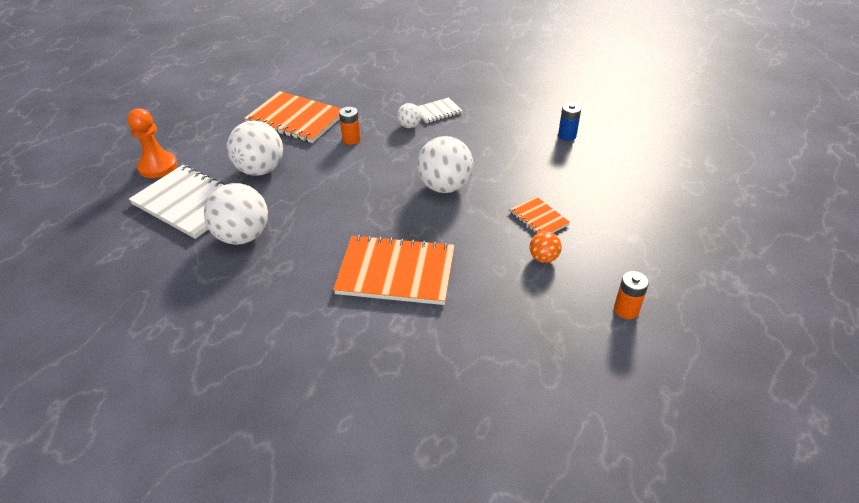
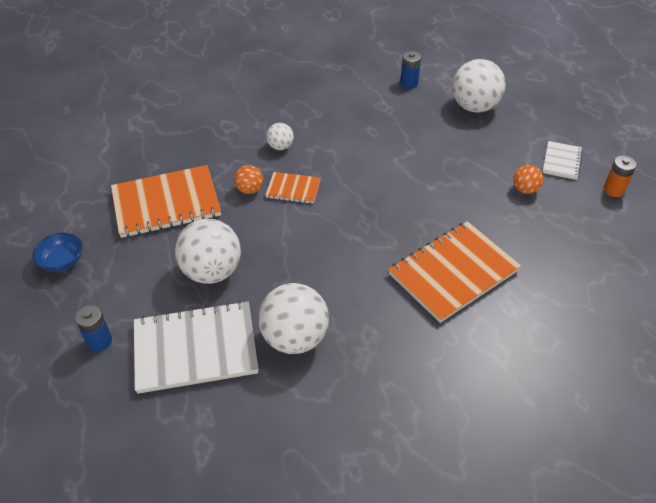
camera: 45 degrees left, 5 degrees up
orange pawn [127,108,177,178] -> blue battery [75,305,112,352]
orange battery [339,107,361,145] -> orange ball [234,165,263,194]
white ball [417,136,473,193] -> white ball moved to [452,59,506,113]
white notebook [418,98,462,123] -> white notebook moved to [543,141,583,180]
orange notebook [510,196,570,234] -> orange notebook moved to [265,172,320,204]
none -> blue bowl [32,233,82,272]

